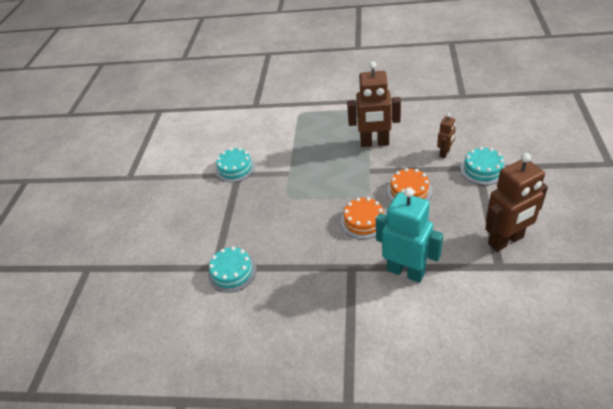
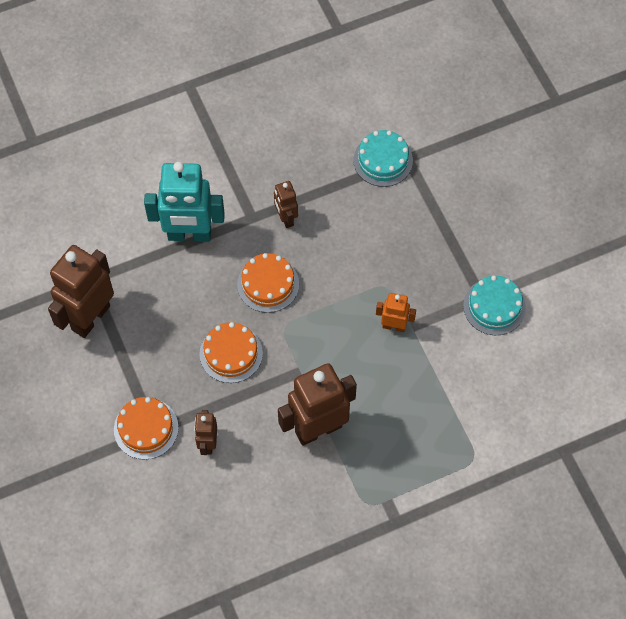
camera: 145 degrees right, 20 degrees up
turquoise cake [460,147,505,185] -> orange cake [114,397,179,460]
none -> brown robot [274,181,298,228]
none -> orange robot [376,293,416,332]

